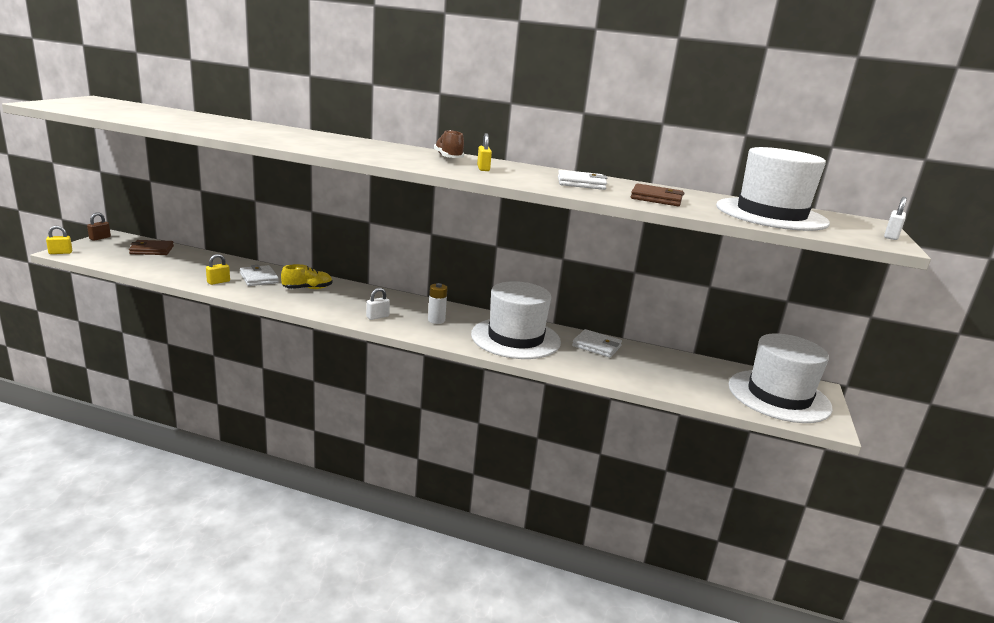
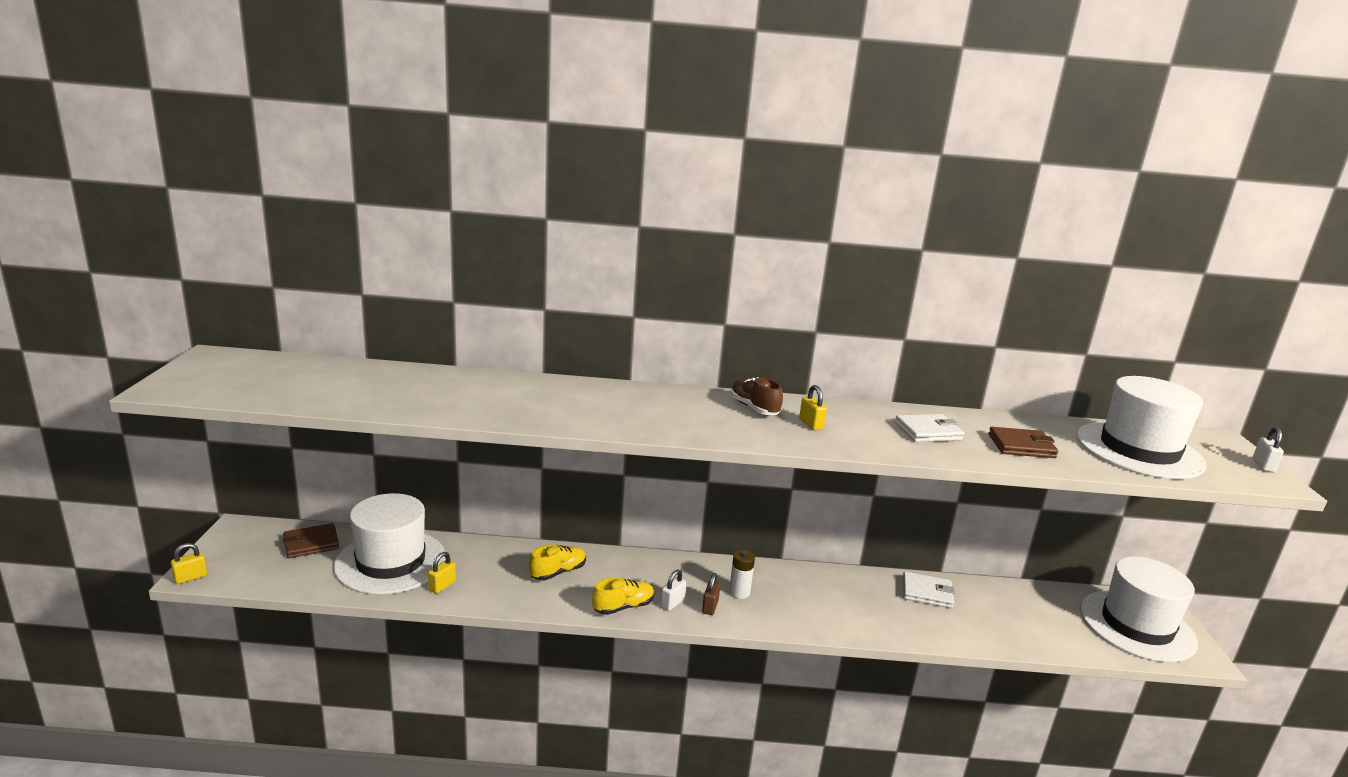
camera: 15 degrees left, 0 degrees up
brown padlock [87,213,111,241] -> brown padlock moved to [702,573,721,615]
white wallet [240,265,279,286] -> none
white hat [471,281,561,359] -> white hat moved to [334,493,446,595]
none -> yellow shoe [592,577,654,615]

